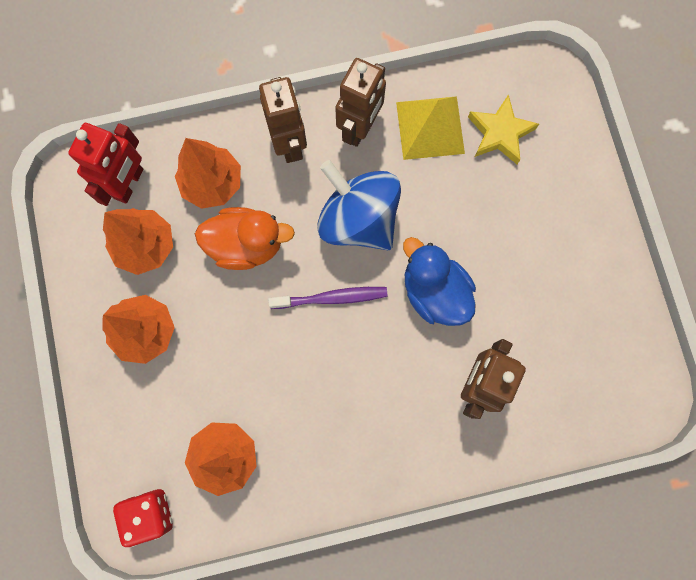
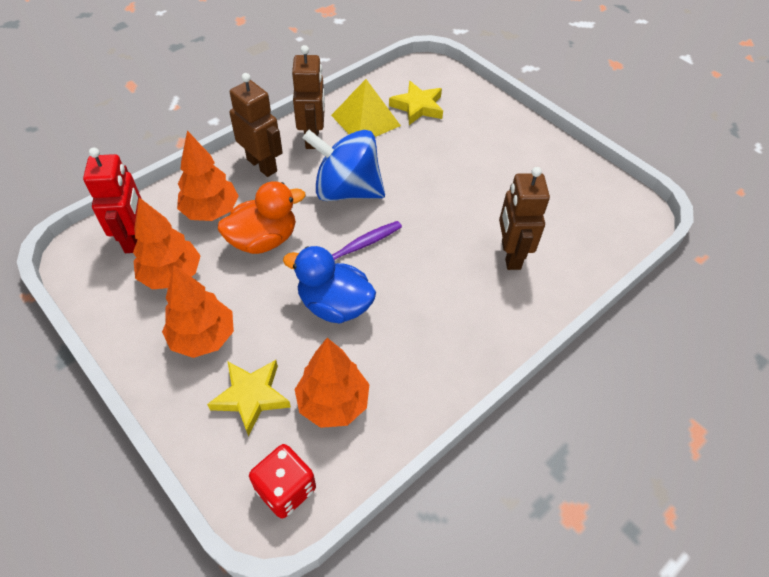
camera: 30 degrees left, 25 degrees down
blue duck [403,237,476,326] -> blue duck moved to [283,246,376,324]
none -> yellow star [207,360,291,437]

